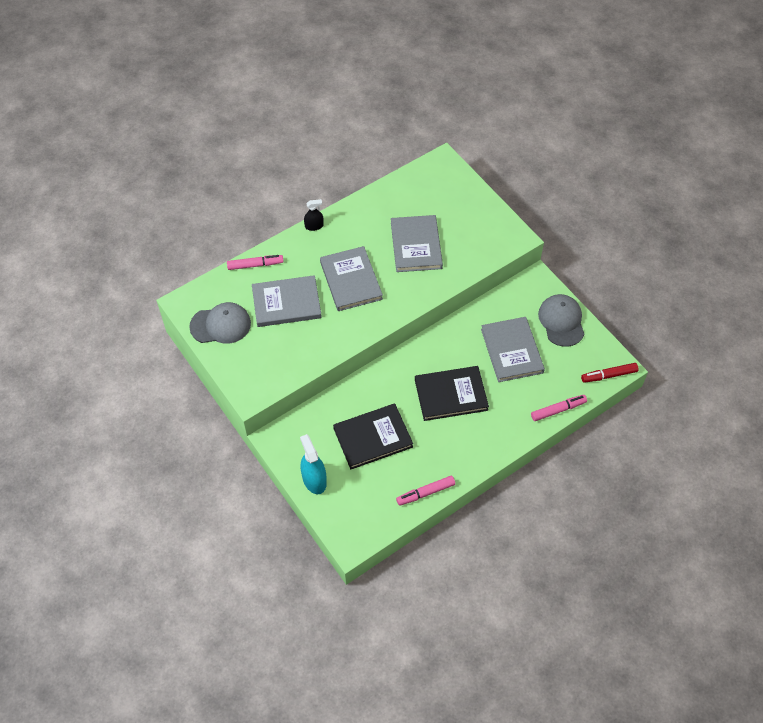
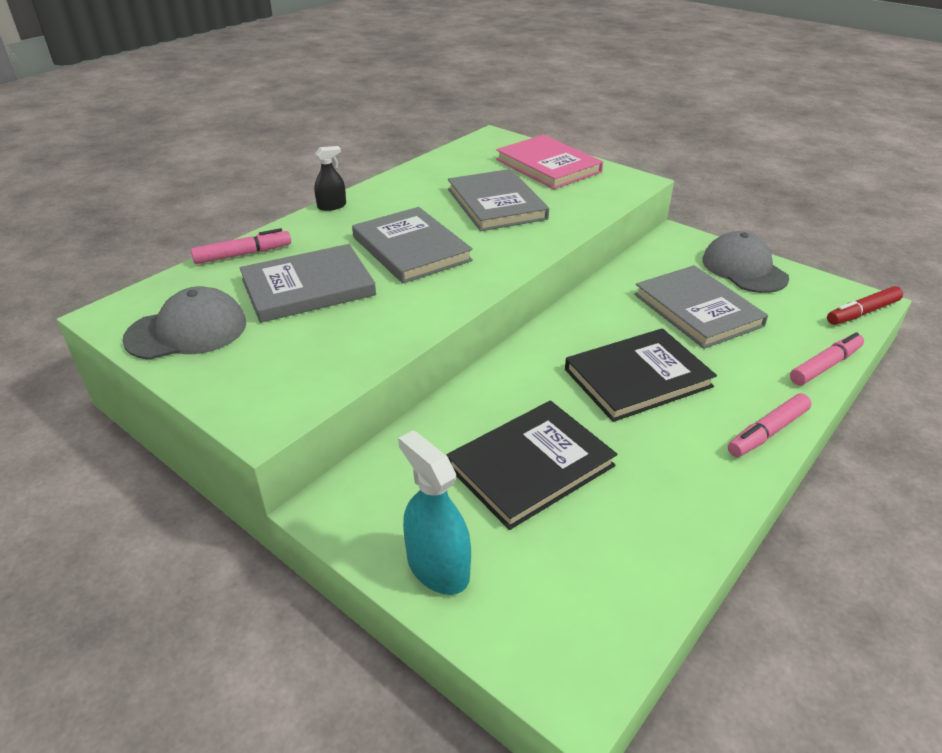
camera: 15 degrees left, 20 degrees down
pink marker [396,476,455,506] -> pink marker moved to [728,394,812,457]
none -> pink book [496,135,603,189]

